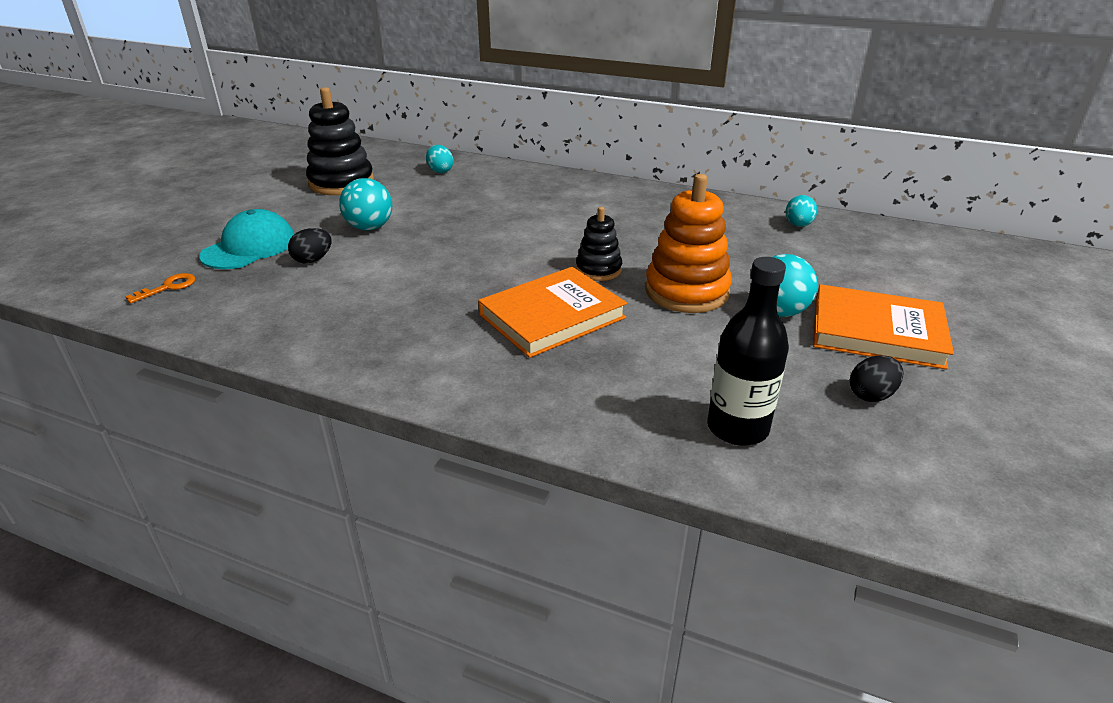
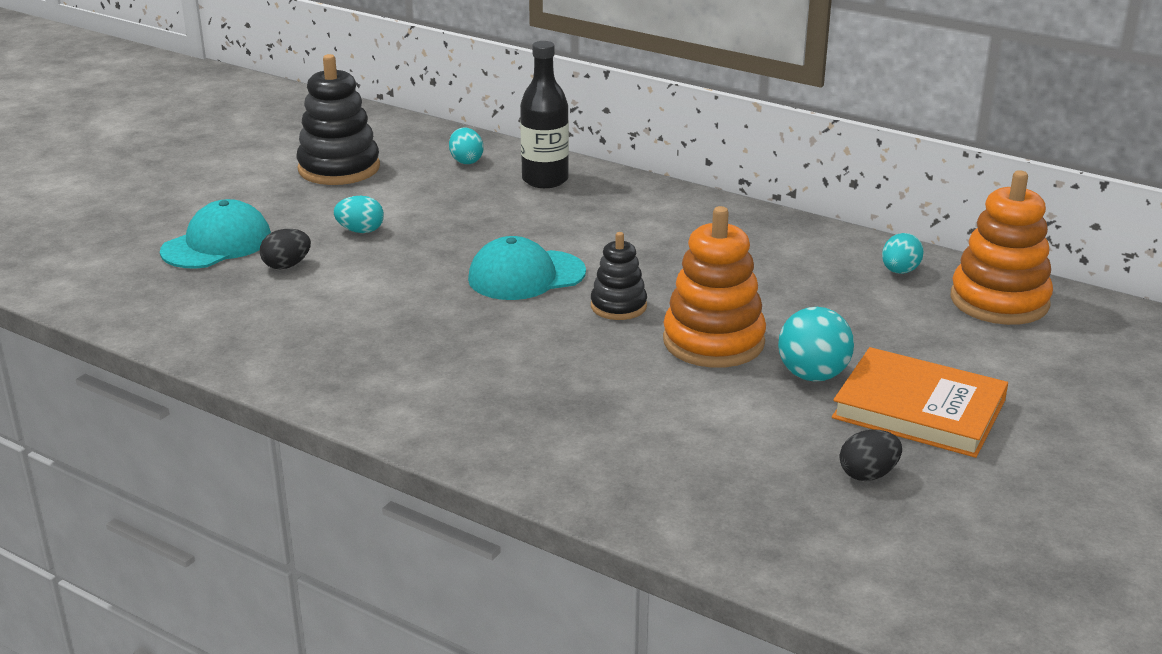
camera: 10 degrees right, 5 degrees down
orange key [125,273,195,303] -> none
turquoise ball [339,178,392,231] -> turquoise egg [334,196,384,233]
orange book [478,267,627,358] -> none
black bottle [707,257,789,446] -> black bottle moved to [520,41,569,188]
none -> turquoise cap [468,236,586,300]
none -> orange stacking toy [951,170,1053,325]

